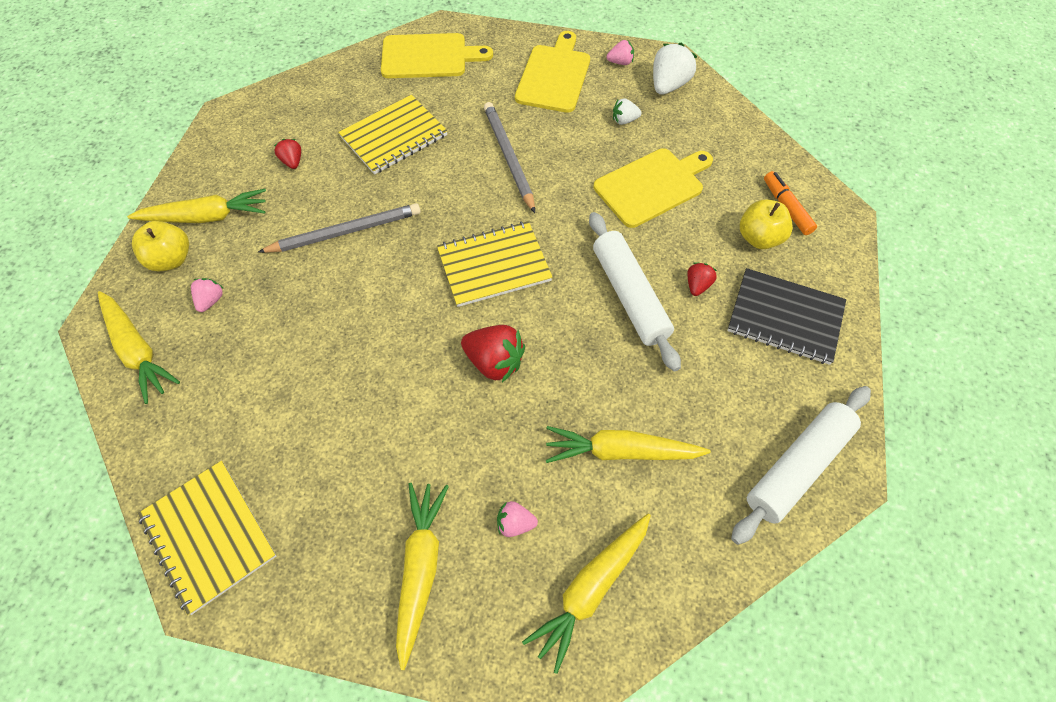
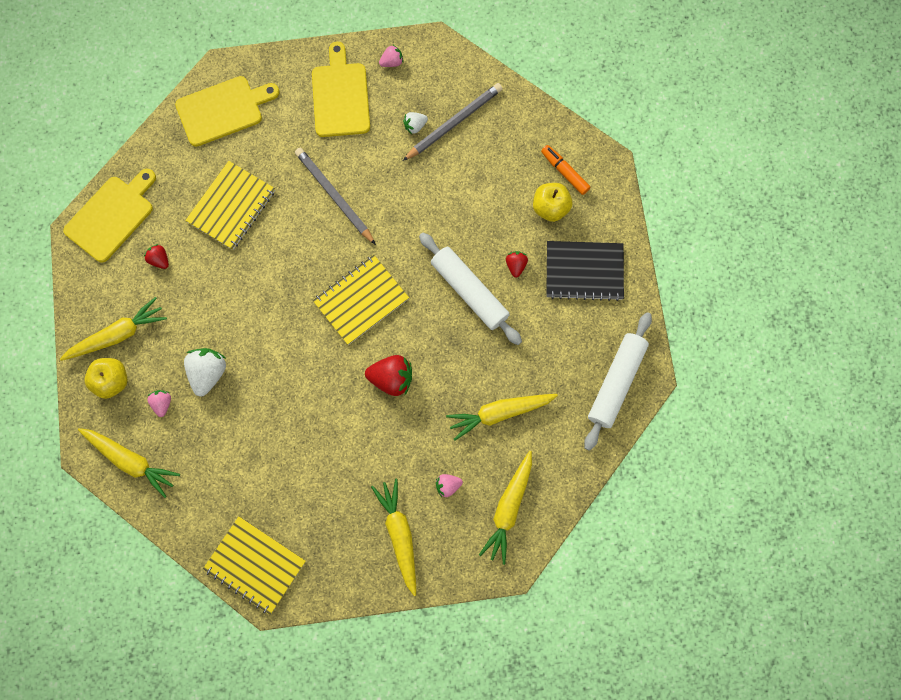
camera: 20 degrees left, 15 degrees up
grey pencil [258,203,421,253] -> grey pencil moved to [403,83,502,161]
yellow cutting board [594,148,713,228] -> yellow cutting board moved to [63,169,156,263]
white strawberry [653,43,697,95] -> white strawberry moved to [184,348,226,396]

